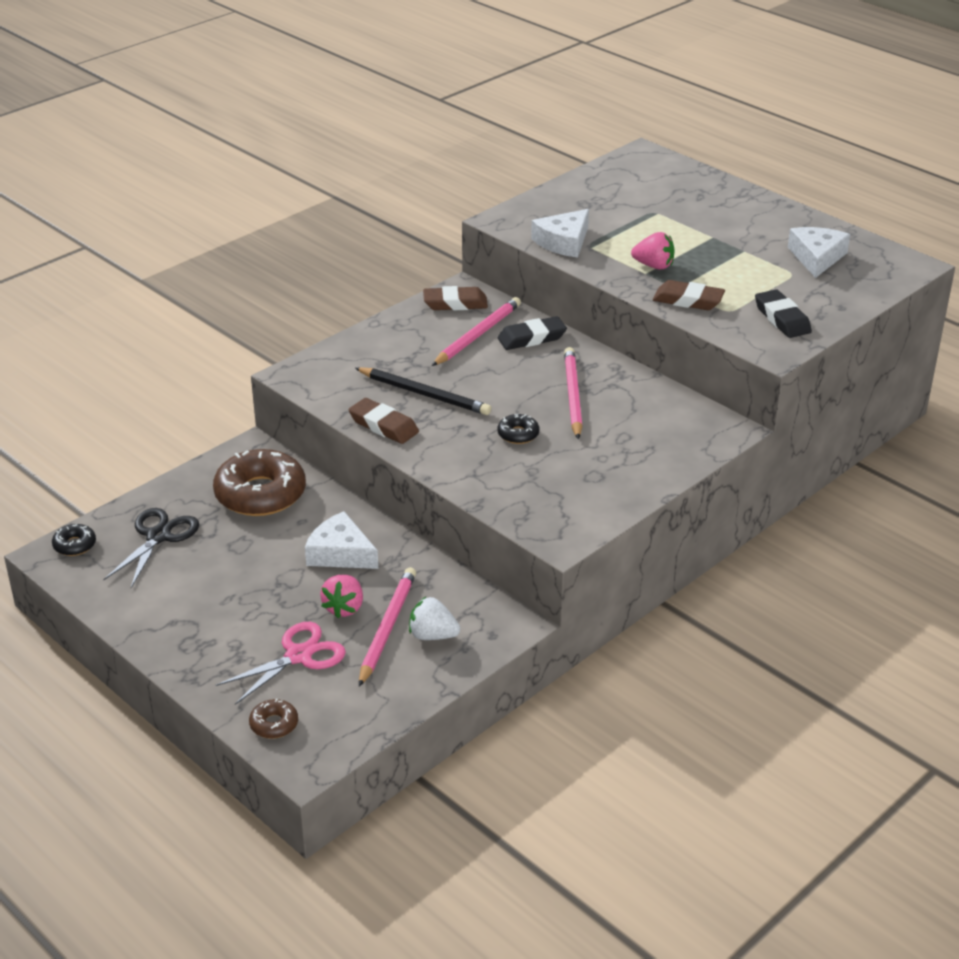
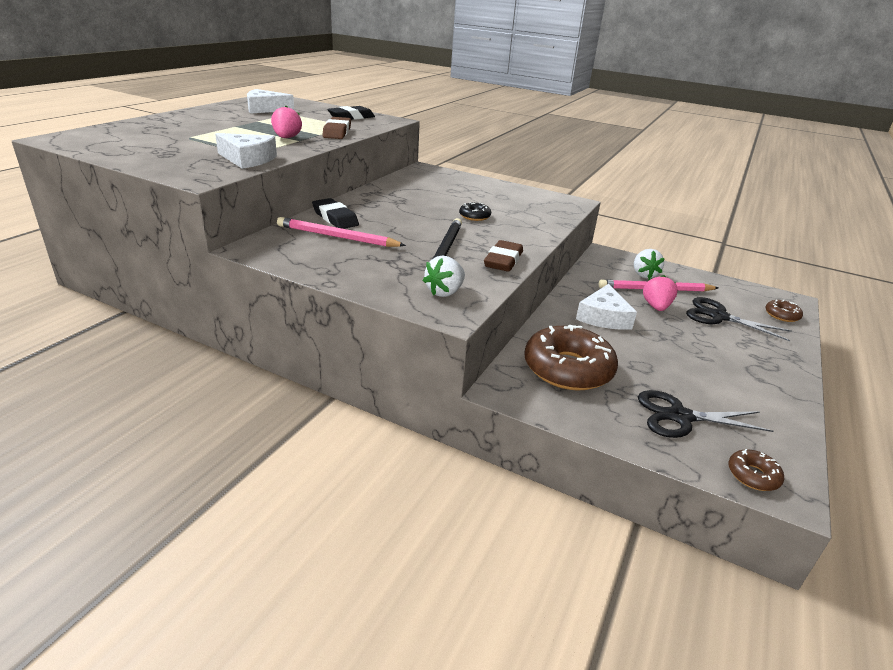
camera: 110 degrees left, 5 degrees down
black donut [52,524,96,556] -> brown donut [728,449,784,491]
pink scissors [216,622,346,705] -> black scissors [686,297,791,341]
pink strawberry [320,575,363,618] -> pink strawberry turned 75 degrees counterclockwise [643,275,678,311]
brown eraser [423,286,488,310] -> none
pink pencil [564,347,583,439] -> none
none -> white strawberry [423,256,465,297]

